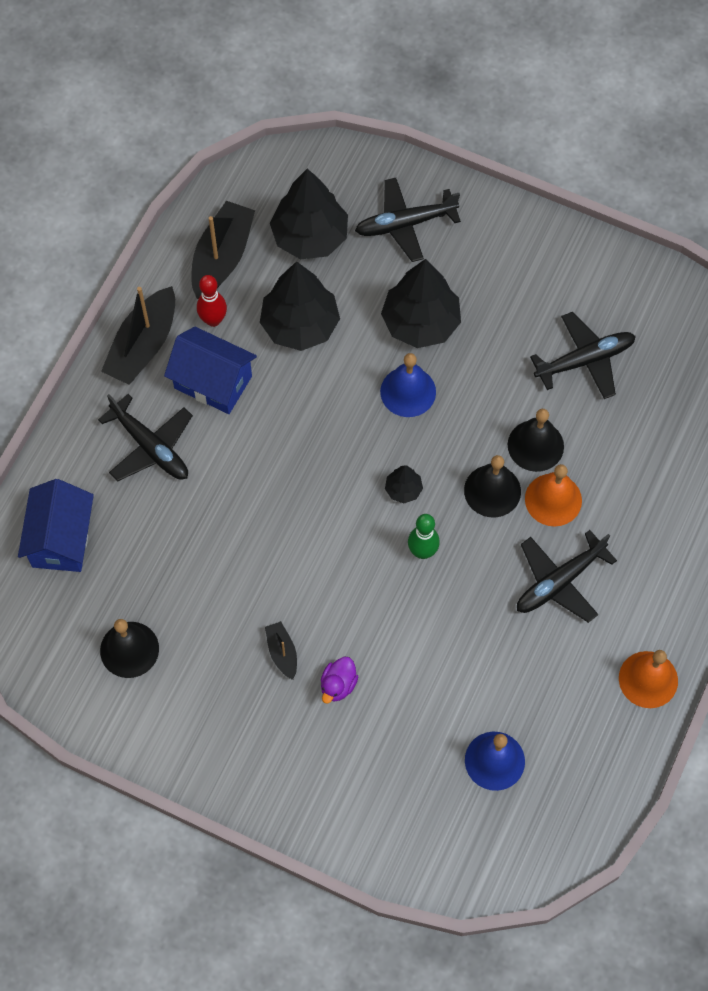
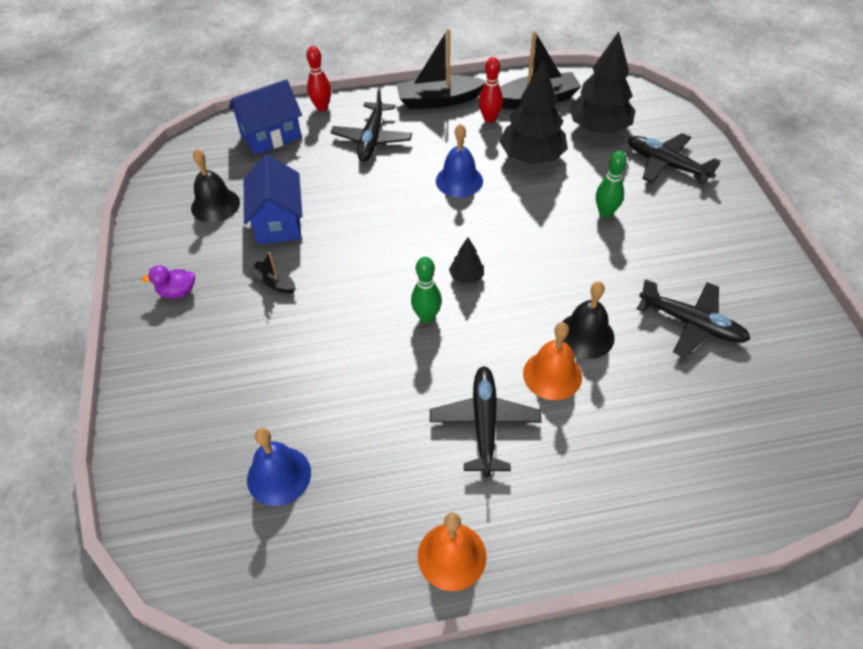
camera: 55 degrees right, 15 degrees down
blue house [164,326,257,414] -> blue house moved to [244,154,302,245]
black boat [265,621,297,680] -> black boat turned 90 degrees counterclockwise [248,252,296,293]
purple duck [321,657,358,704] -> purple duck moved to [142,265,195,298]
blue bell [380,353,436,417] -> blue bell moved to [436,124,483,197]
black tree [381,259,461,348] -> green bowling pin [596,151,627,218]
black bell [464,455,521,517] -> none
black plane [517,530,617,623] -> black plane turned 75 degrees clockwise [430,366,542,477]
none -> red bowling pin [306,46,331,111]

